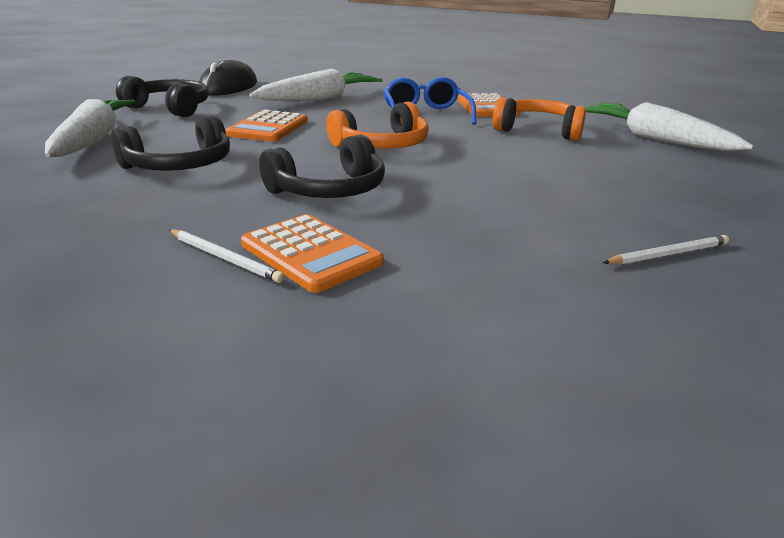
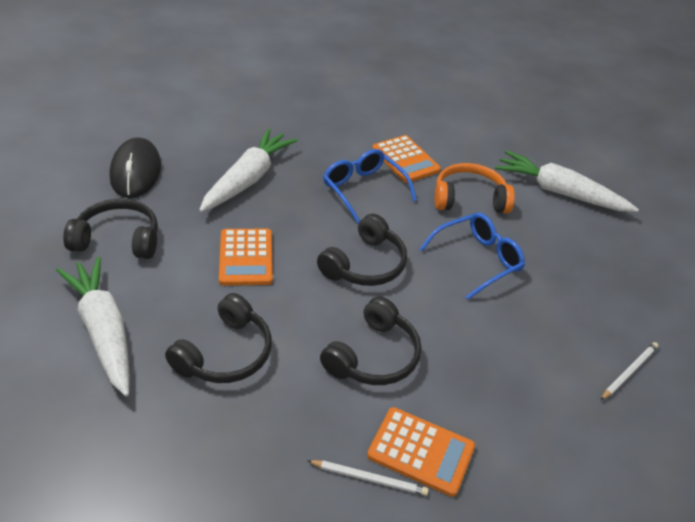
camera: 25 degrees left, 15 degrees up
orange headphones [326,102,429,149] -> black headphones [317,214,407,286]
none -> blue glasses [420,213,525,300]

